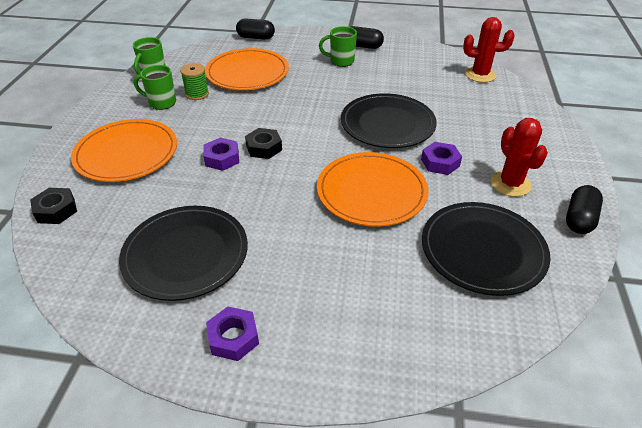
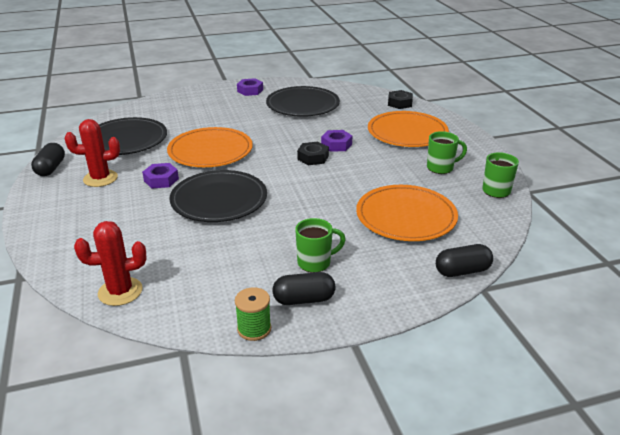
camera: 155 degrees right, 10 degrees down
green spool [180,63,209,100] -> green spool moved to [235,287,271,341]
red cactus [491,118,548,197] -> red cactus turned 60 degrees counterclockwise [64,119,120,187]

